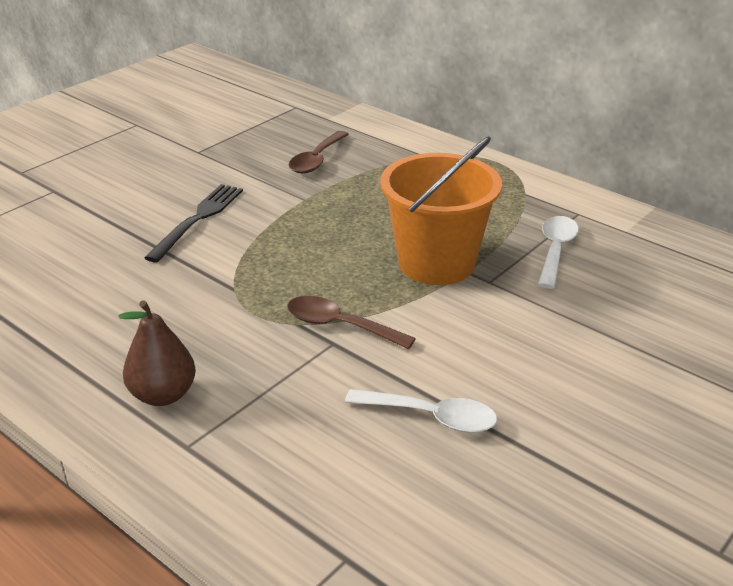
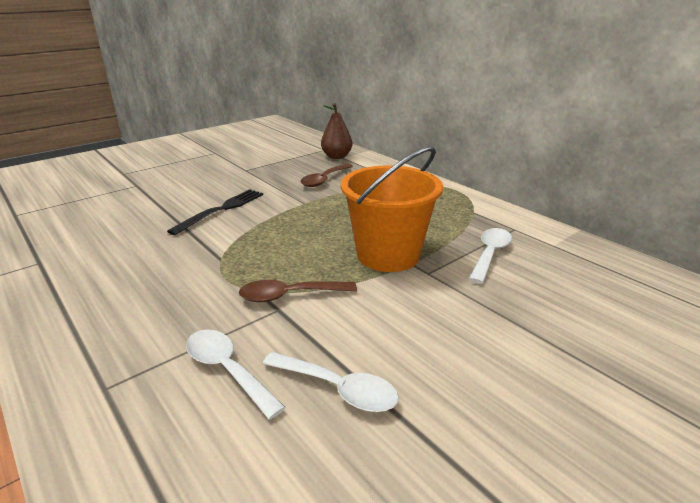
camera: 10 degrees right, 5 degrees down
brown pear [118,300,196,406] -> brown pear moved to [321,103,353,159]
brown spoon [287,296,416,349] -> brown spoon turned 45 degrees counterclockwise [239,280,357,302]
none -> white spoon [186,329,286,419]

